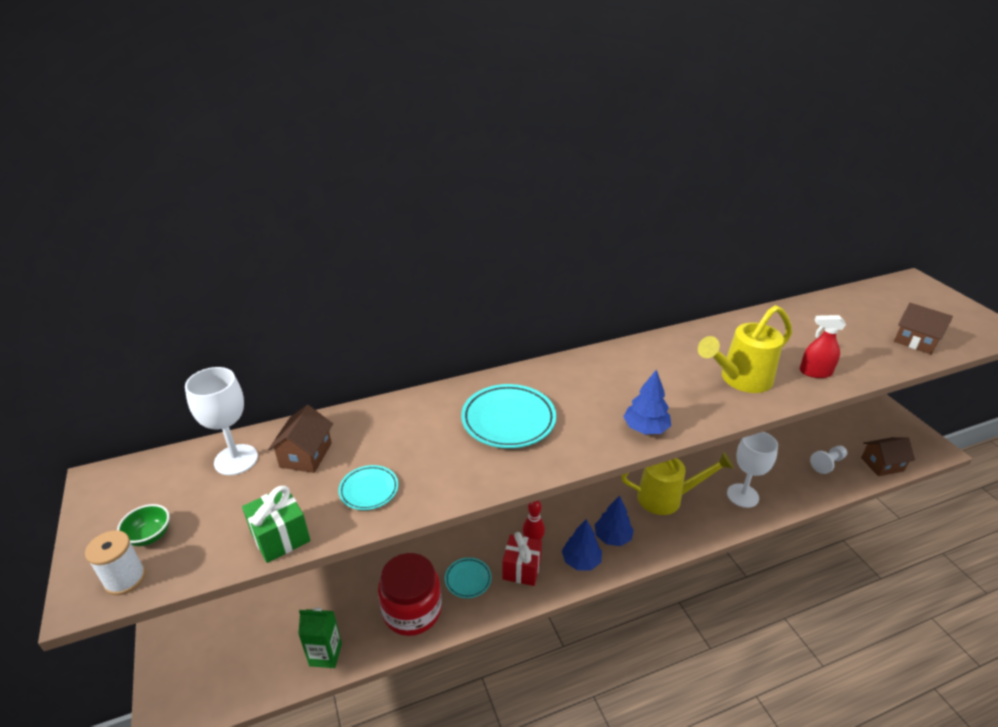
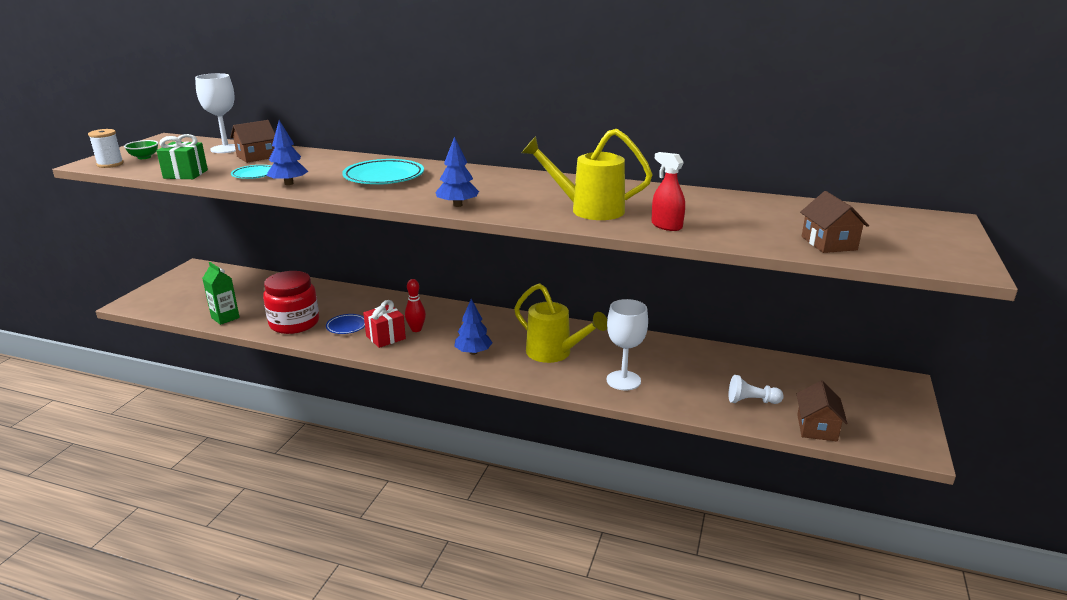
camera: 40 degrees right, 10 degrees down
turquoise plate [445,558,492,598] -> blue plate [326,314,365,334]
blue tree [562,519,602,570] -> blue tree moved to [266,120,309,185]
brown house [861,437,915,476] -> brown house turned 75 degrees clockwise [797,380,848,442]

